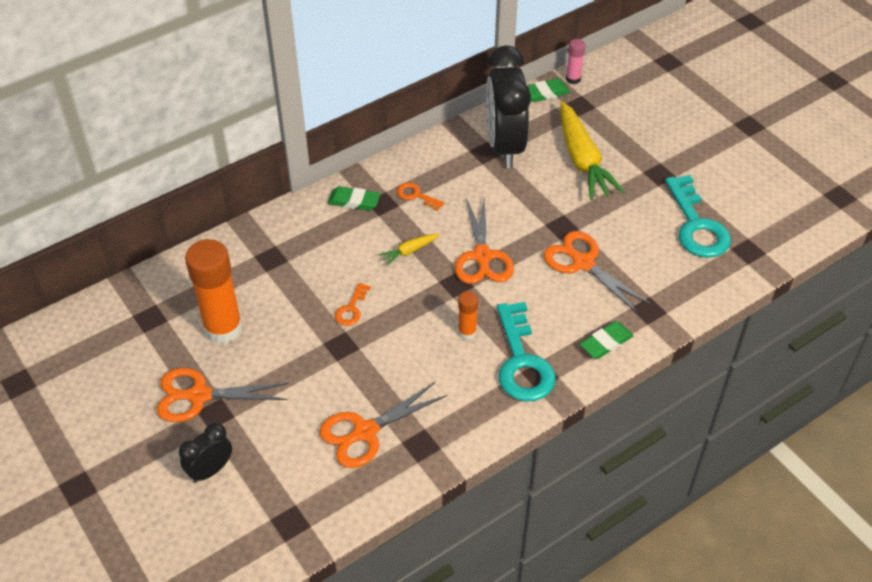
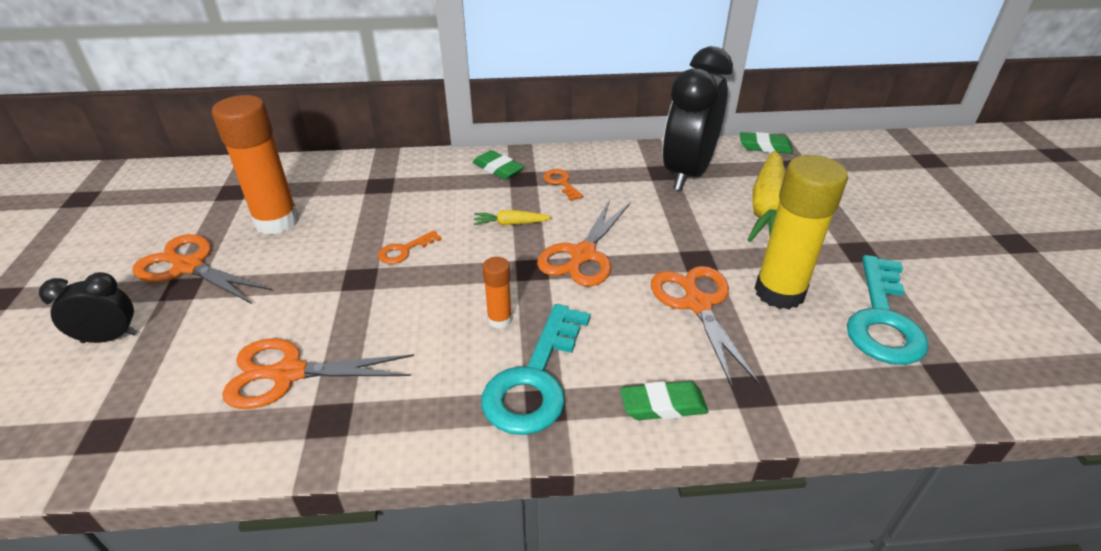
camera: 30 degrees right, 10 degrees down
pink glue stick [566,39,585,84] -> none
none -> yellow glue stick [755,155,848,309]

